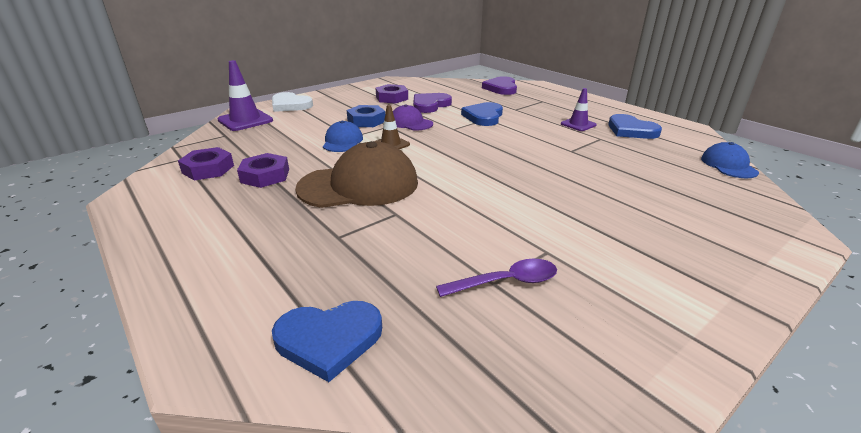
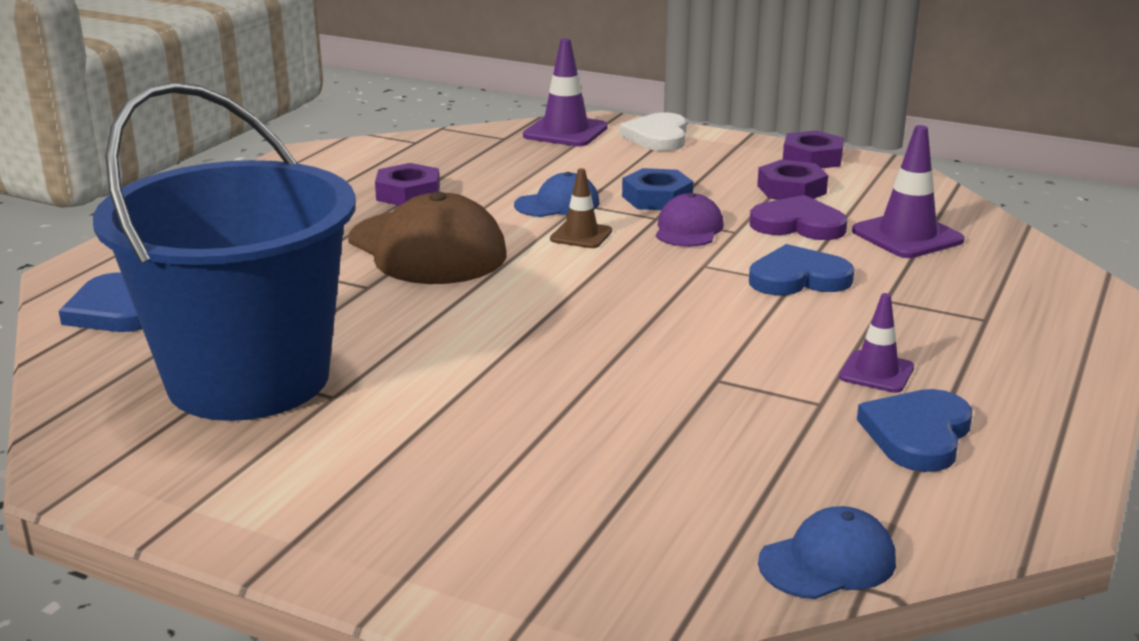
camera: 65 degrees right, 5 degrees down
purple nut [178,147,234,181] -> purple nut moved to [783,130,844,168]
purple spoon [436,259,557,297] -> blue bucket [93,82,356,421]
purple heart [482,76,517,95] -> none
none -> purple traffic cone [852,125,965,258]

